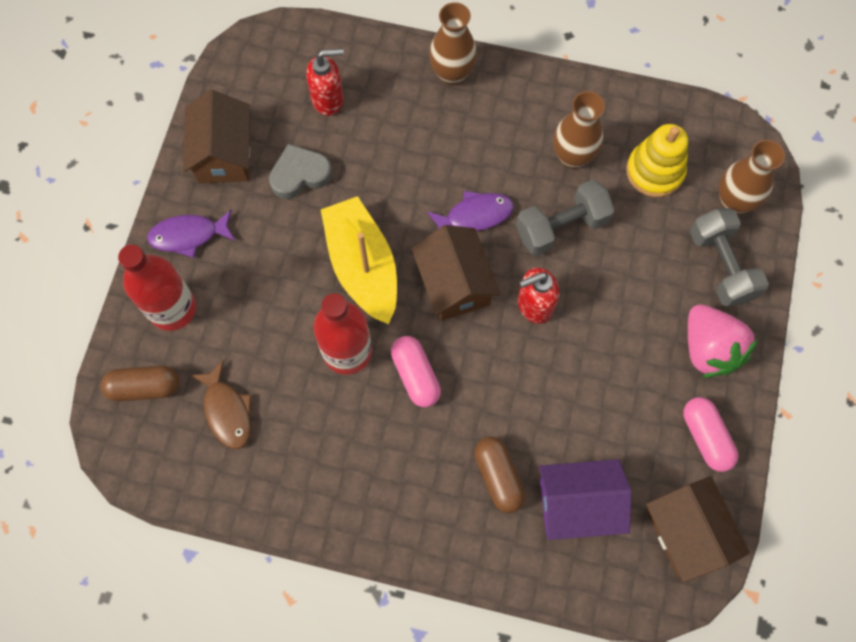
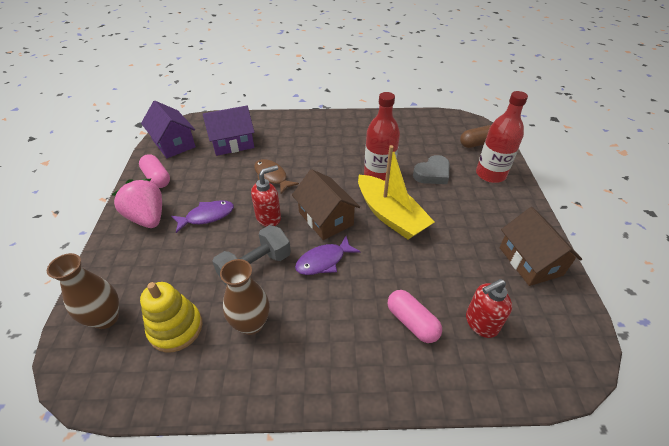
camera: 165 degrees right, 25 degrees down
purple fish [147,210,235,258] -> purple fish moved to [171,200,234,233]
brown fish [190,360,252,449] -> brown fish moved to [254,159,299,194]
grey heart [269,144,332,199] -> grey heart moved to [413,155,450,184]
pink capsule [391,336,441,407] -> pink capsule moved to [388,290,442,343]
brown vase [429,2,477,85] -> none
brown capsule [474,437,526,513] -> none
brown house [646,476,750,582] -> purple house [141,101,196,158]
grey dumbbell [690,208,769,307] -> none

